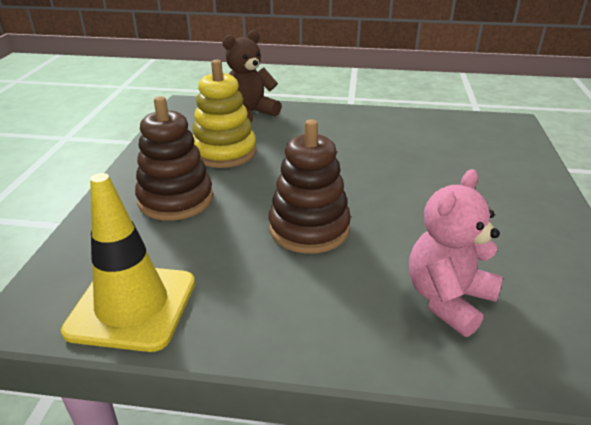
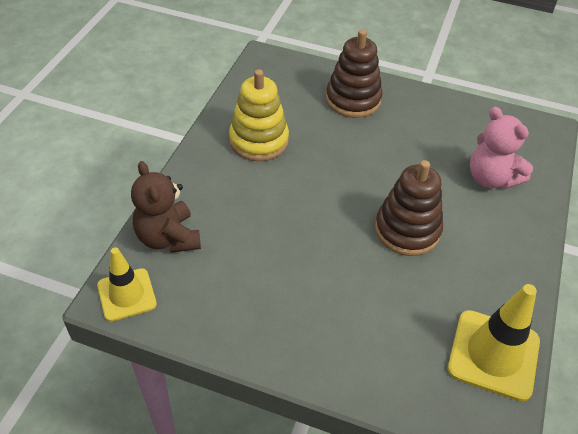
camera: 80 degrees left, 15 degrees up
brown stacking toy [135,96,213,221] -> brown stacking toy moved to [326,29,383,118]
yellow stacking toy [193,59,256,168] -> yellow stacking toy moved to [229,69,289,161]
none -> yellow traffic cone [97,247,157,322]

